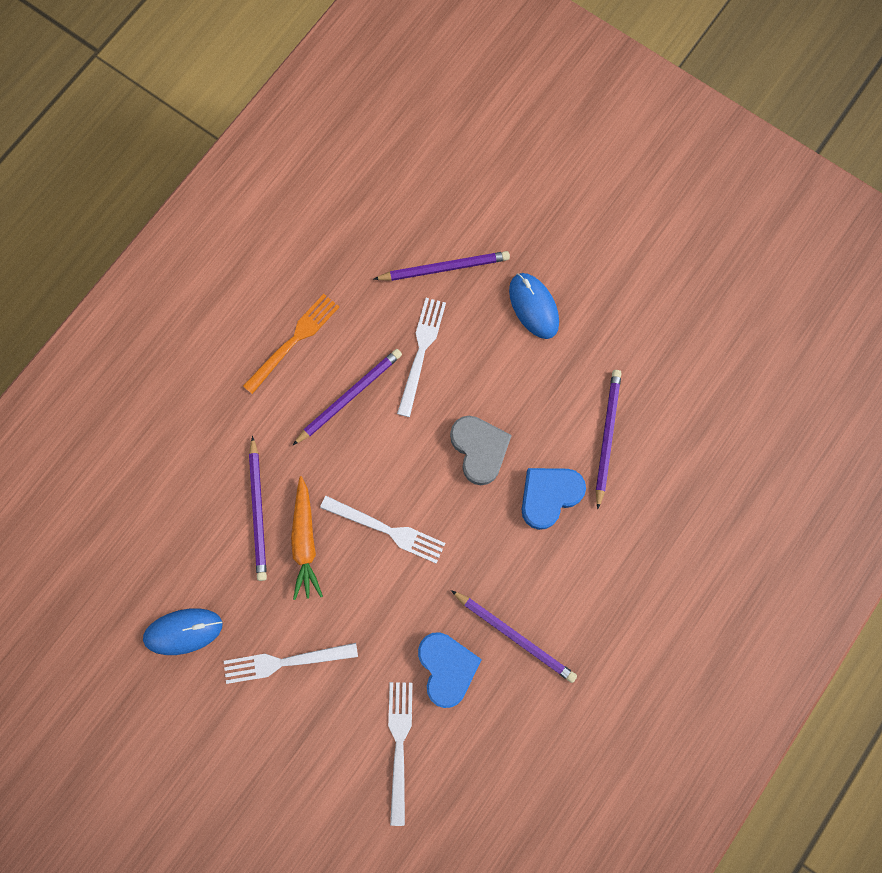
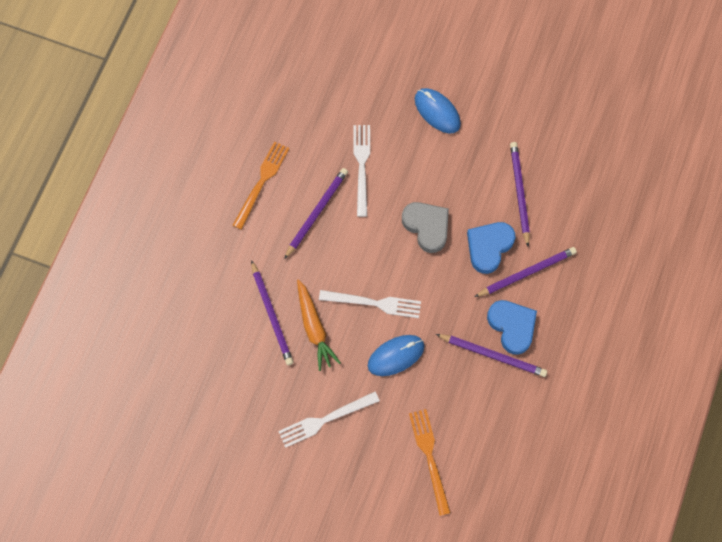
camera: 15 degrees left, 5 degrees down
blue mouse [143,608,223,655] -> blue mouse moved to [368,335,425,376]
purple pencil [374,251,510,281] -> purple pencil moved to [474,247,577,297]
white fork [388,682,413,826] -> orange fork [409,409,451,516]
blue heart [418,632,482,708] -> blue heart moved to [487,300,537,355]

